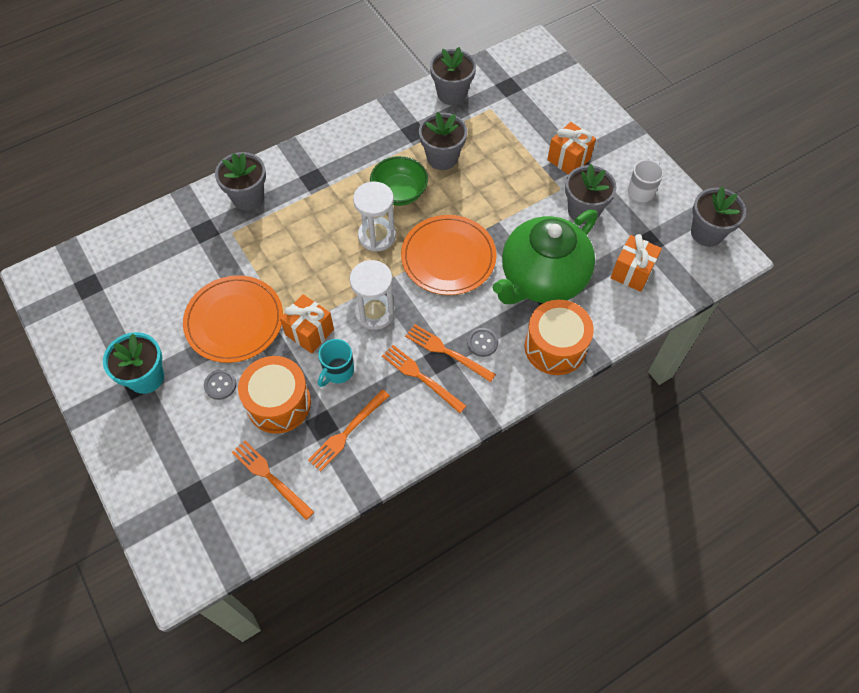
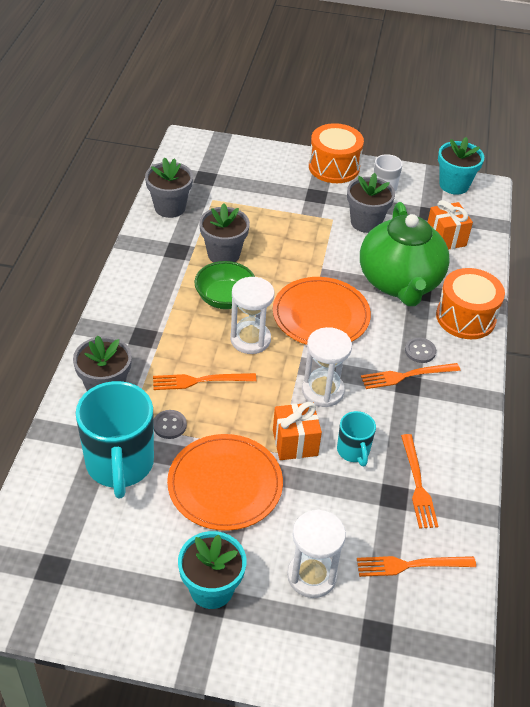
camera: 50 degrees left, 15 degrees down
grey button [204,369,236,400] -> grey button moved to [153,410,187,439]
orange drum [238,356,311,434] -> orange drum moved to [309,123,364,183]
orange fork [382,345,466,413] -> orange fork moved to [153,373,256,390]
orange gift [547,122,596,175] -> none
grey flower pot [691,187,746,247] -> turquoise flower pot [438,137,484,195]
none -> turquoise mug [76,381,154,499]
none -> white hourglass [287,510,346,598]

